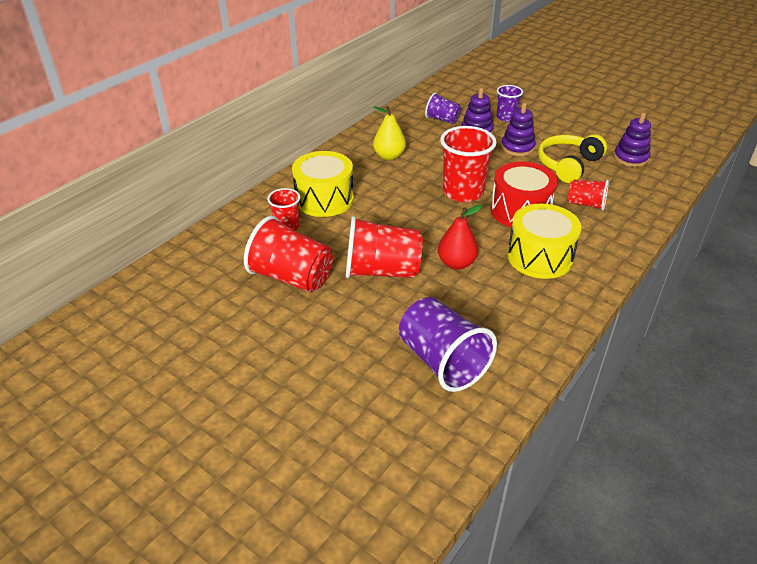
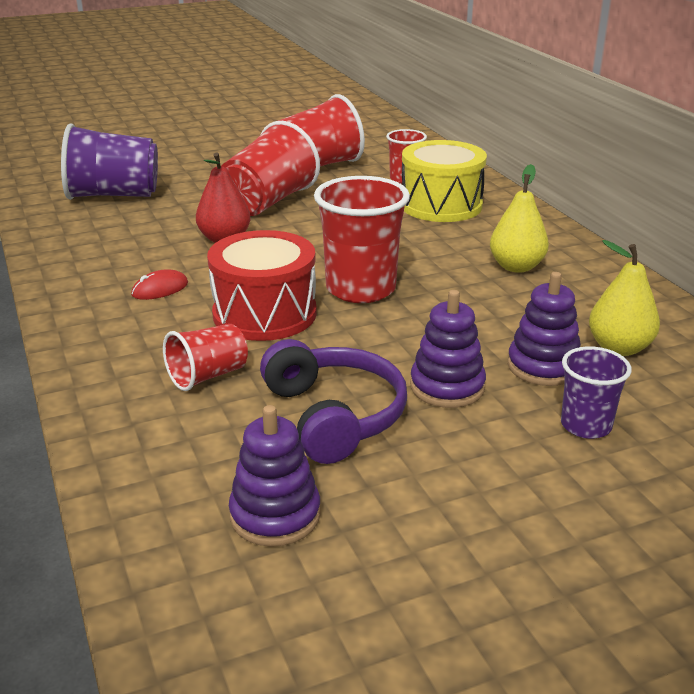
camera: 120 degrees right, 10 degrees down
purple cup [425,93,461,124] -> yellow pear [589,240,660,356]
yellow drum [507,204,581,279] -> red mouse [131,269,188,300]
yellow headphones [538,134,607,183] -> purple headphones [260,339,407,464]

